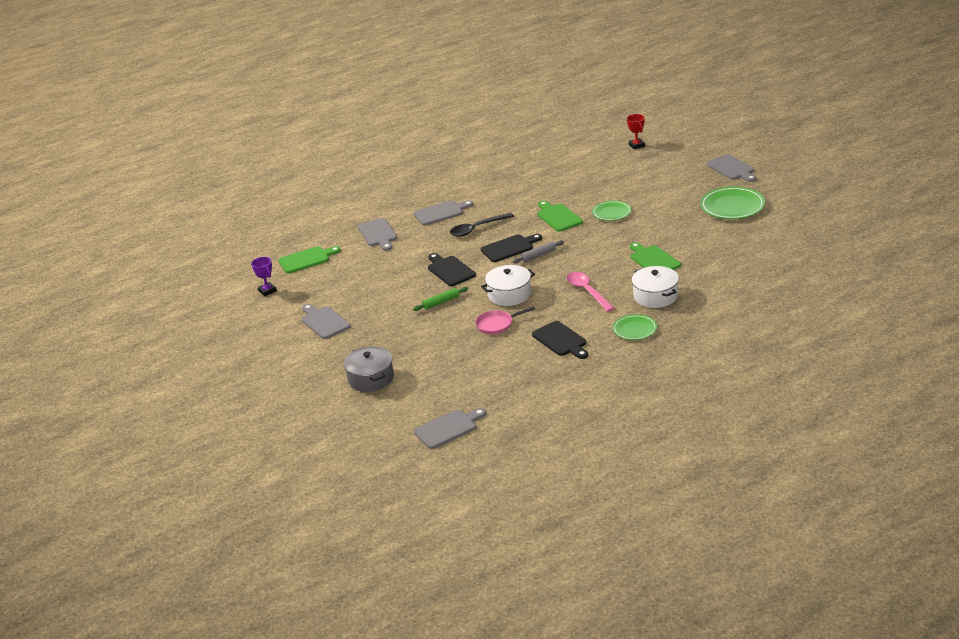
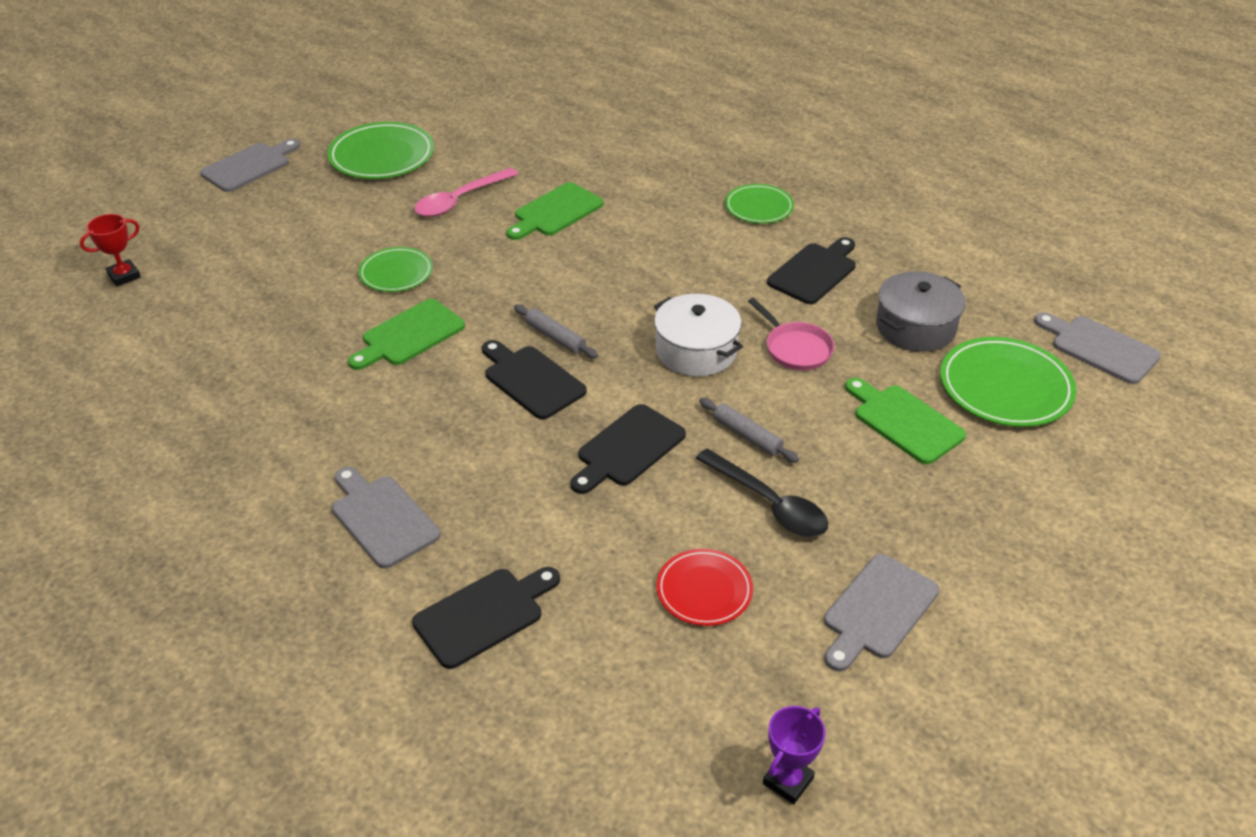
camera: 110 degrees left, 10 degrees up
green cutting board [278,246,341,273] -> green cutting board moved to [845,378,966,464]
grey pot [344,346,394,392] -> grey pot moved to [876,271,965,352]
grey cutting board [358,218,397,251] -> black cutting board [412,567,560,669]
green rolling pin [413,287,468,311] -> grey rolling pin [699,398,799,463]
black spoon [450,213,514,237] -> black spoon moved to [695,449,828,537]
pink spoon [567,272,615,312] -> pink spoon moved to [414,168,518,217]
white pot [632,266,679,308] -> none
none -> red plate [656,549,753,626]
none -> green plate [940,337,1077,427]

